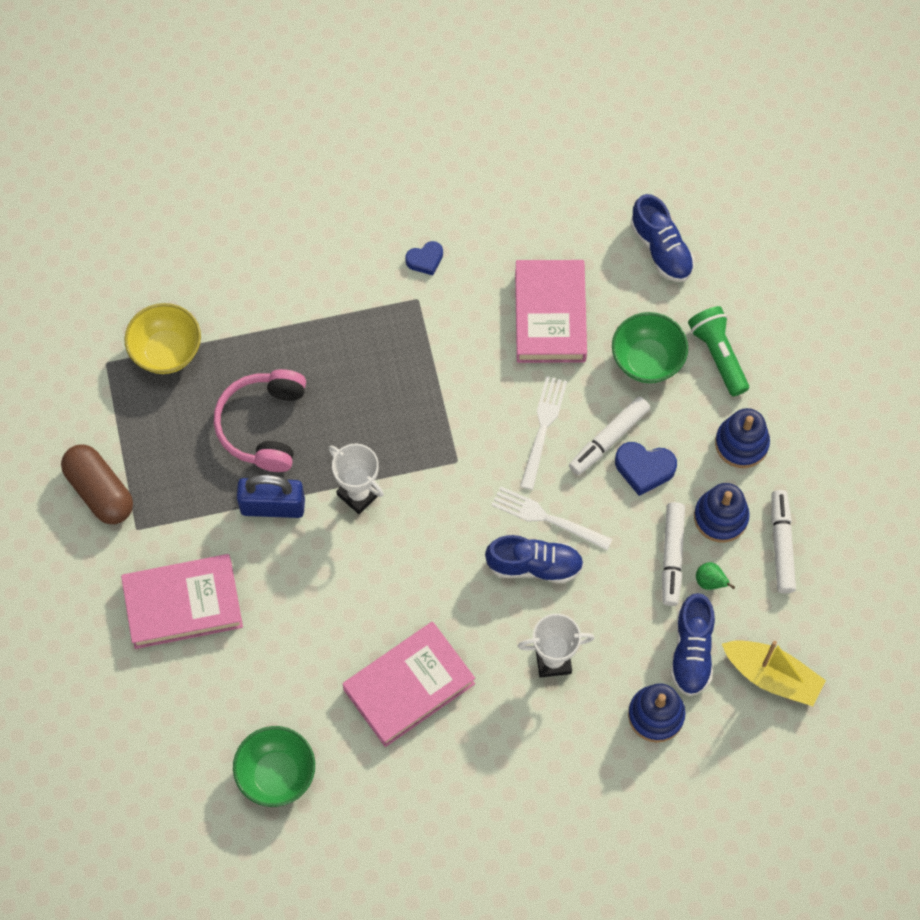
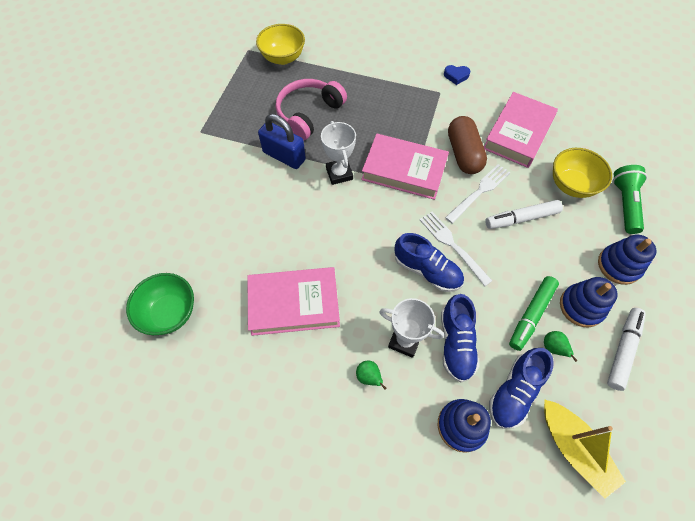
camera: 30 degrees right, 5 degrees down
brown capsule [61,444,133,524] -> brown capsule moved to [448,116,487,174]
pink book [121,554,243,649] -> pink book moved to [361,134,449,200]
green bowl [612,312,688,383] -> yellow bowl [553,148,612,198]
blue heart [615,442,677,496] -> none
blue shoe [630,194,694,282] -> blue shoe moved to [441,294,479,382]
white marker [662,502,685,606] -> green marker [509,276,559,351]
none -> green pear [356,360,386,390]

